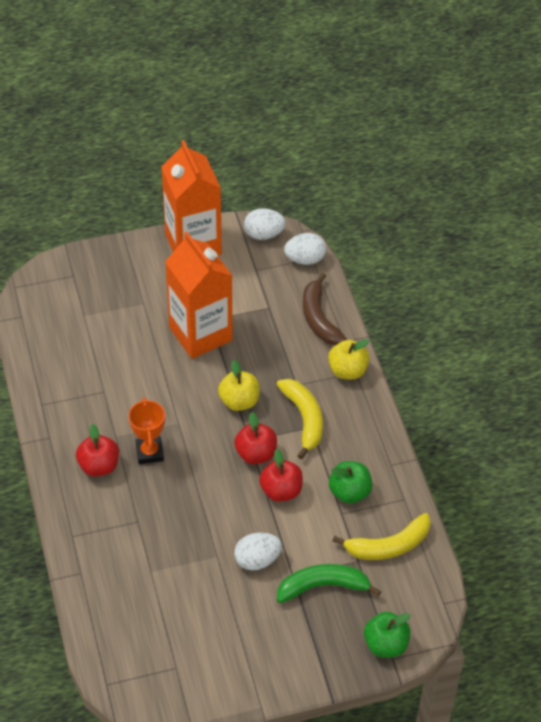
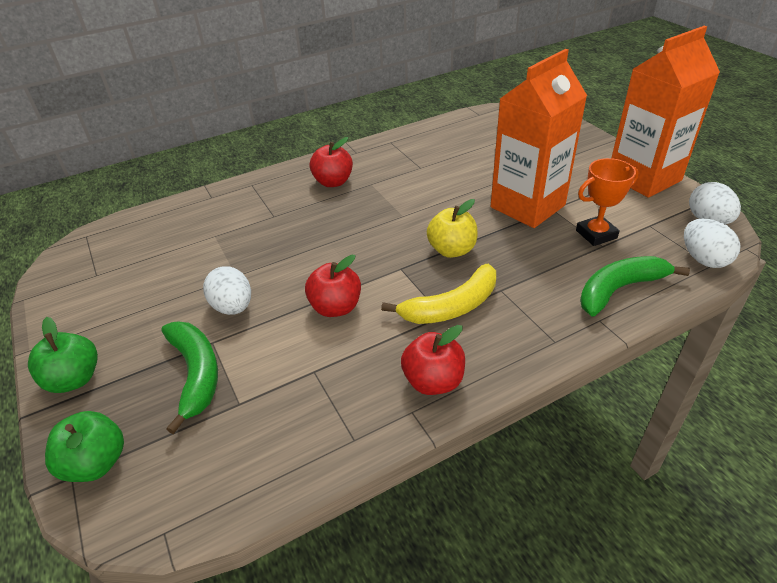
camera: 80 degrees right, 10 degrees down
orange trophy [128,397,165,464] -> orange trophy moved to [576,158,639,246]
red apple [234,412,277,464] -> red apple moved to [401,325,465,395]
brown banana [303,272,347,345] -> green banana [580,256,690,316]
yellow apple [328,339,370,379] -> none
green apple [329,461,373,504] -> green apple moved to [28,317,98,393]
yellow banana [332,513,431,560] -> none

